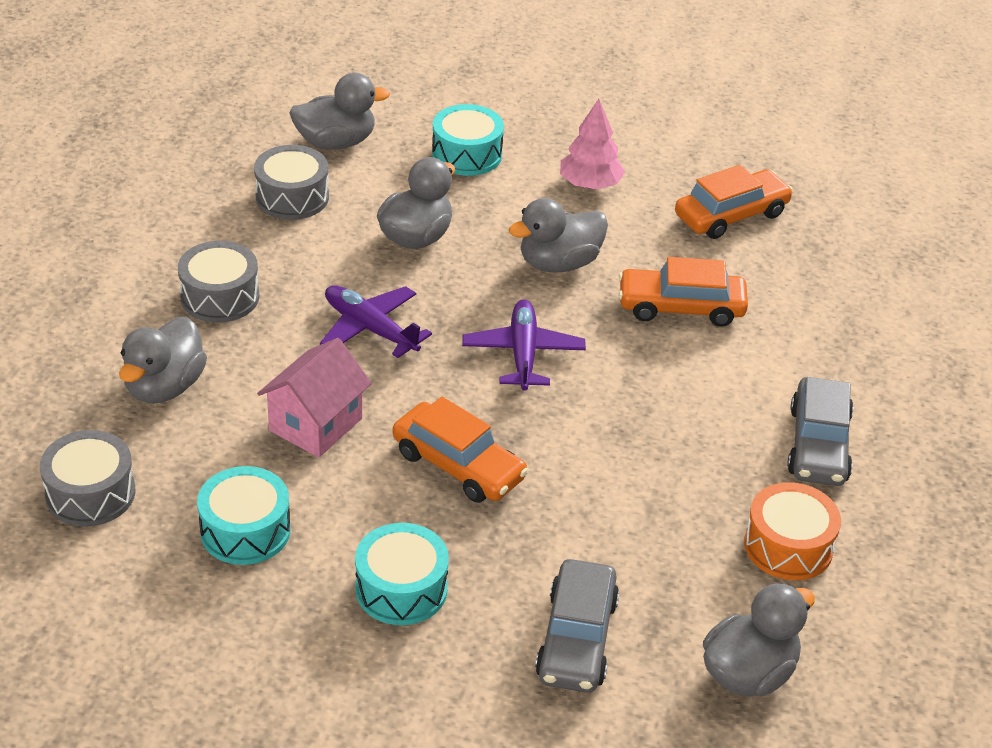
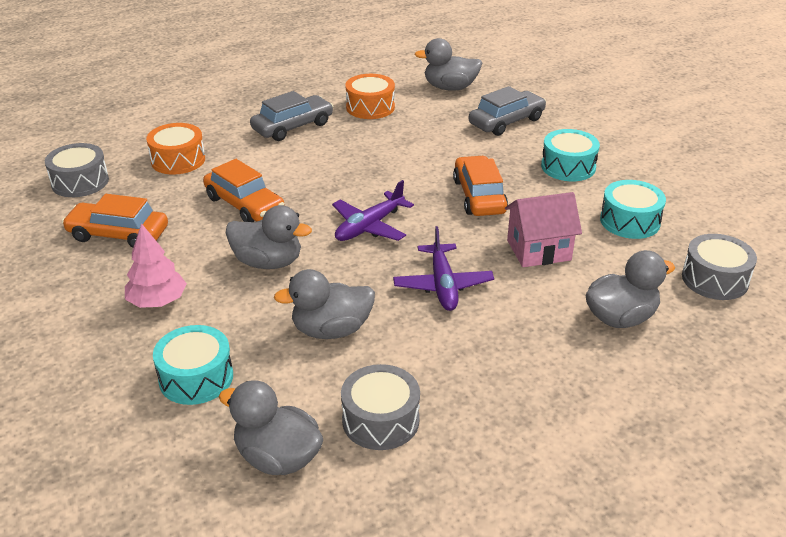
camera: 135 degrees left, 5 degrees down
grey drum [178,241,259,323] -> grey drum moved to [45,143,109,197]
none -> orange drum [146,123,205,175]

